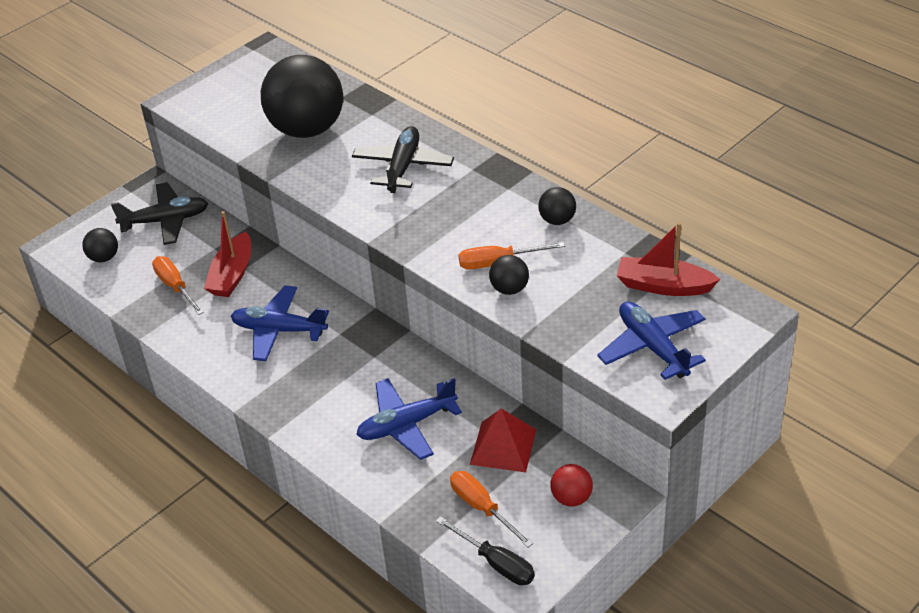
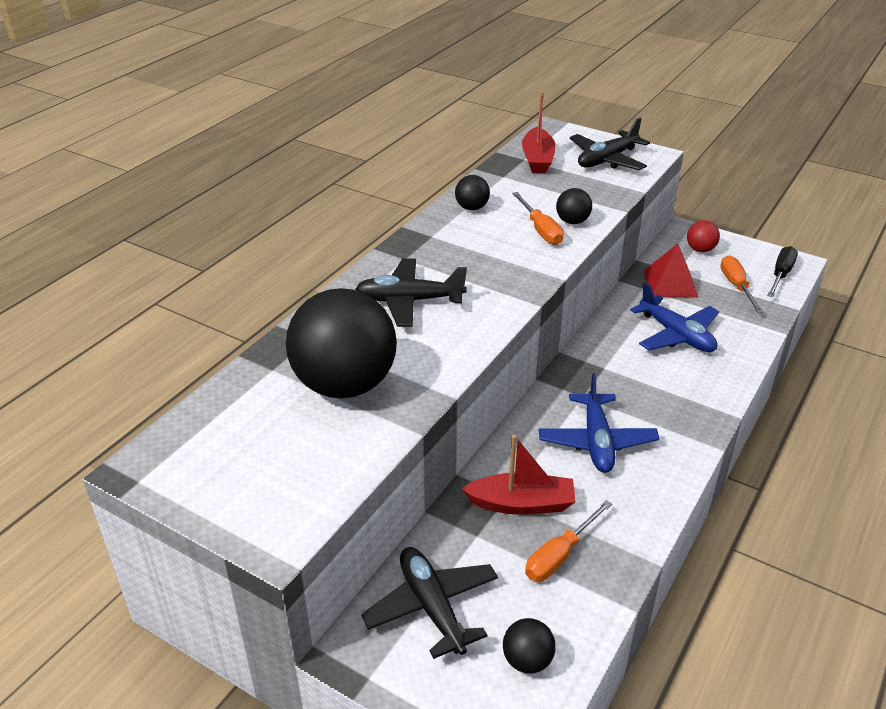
camera: 105 degrees left, 5 degrees down
orange screwdriver [450,471,533,548] -> orange screwdriver turned 135 degrees clockwise [720,255,763,313]
blue plane [597,301,706,380] -> black plane [570,118,650,170]

